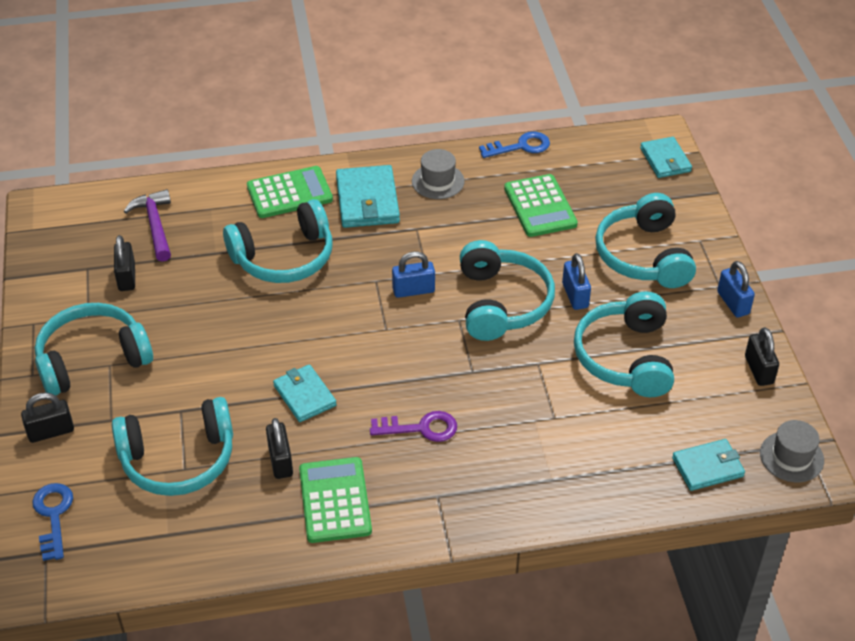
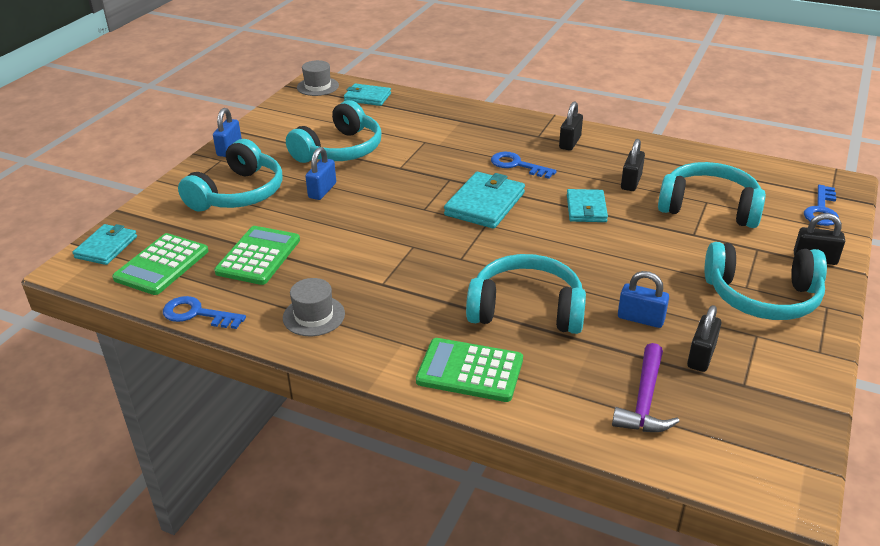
camera: 145 degrees left, 10 degrees down
green calculator [299,457,372,543] -> green calculator moved to [112,233,208,295]
turquoise wallet [336,165,400,228] -> turquoise wallet moved to [444,172,525,229]
purple key [370,411,457,442] -> blue key [491,152,557,179]
blue padlock [392,251,435,298] -> blue padlock moved to [618,271,669,328]
turquoise headphones [460,240,555,341] -> none
black padlock [745,327,779,386] -> black padlock moved to [559,101,583,151]

